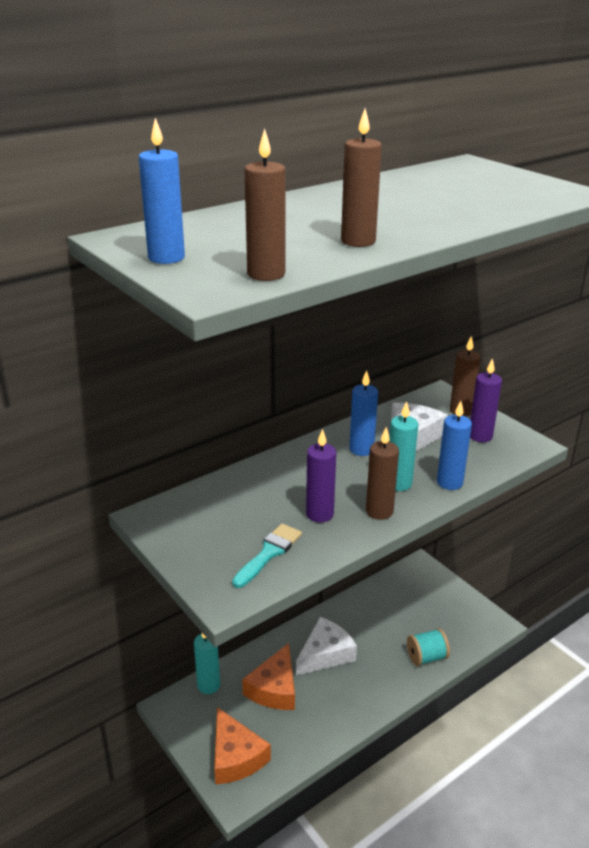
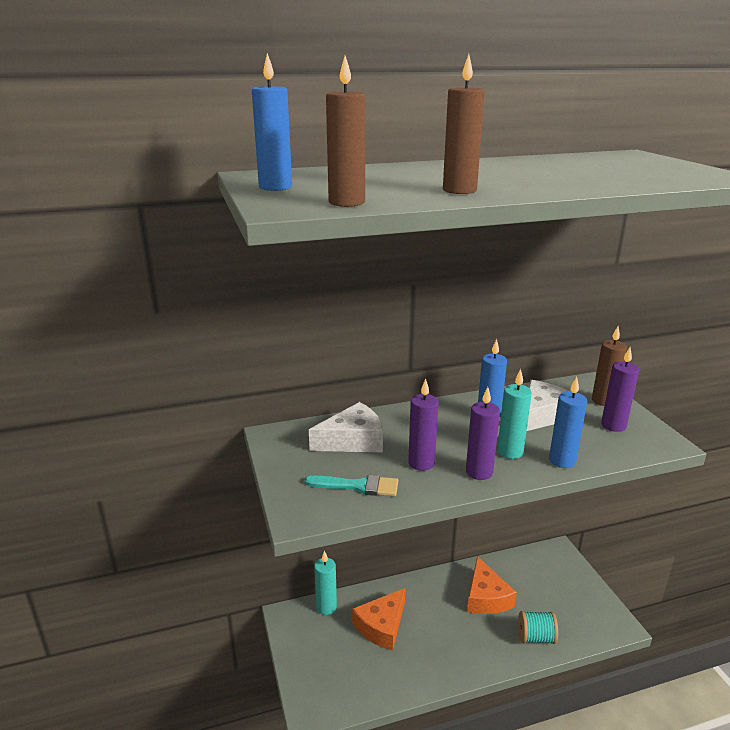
camera: 20 degrees right, 5 degrees down
orange cheese [214,707,271,784] -> orange cheese moved to [467,556,517,614]
turquoise brush [232,524,302,588] -> turquoise brush turned 45 degrees clockwise [305,475,398,496]
white cheese [296,617,357,676] -> white cheese moved to [309,402,383,452]
brown candle [366,427,399,520] -> purple candle [466,387,500,480]

